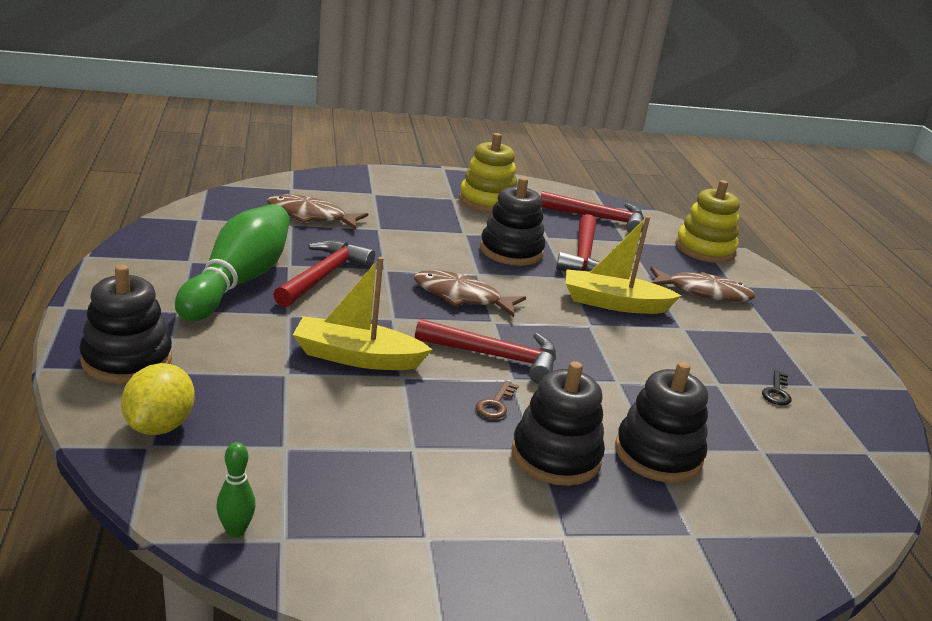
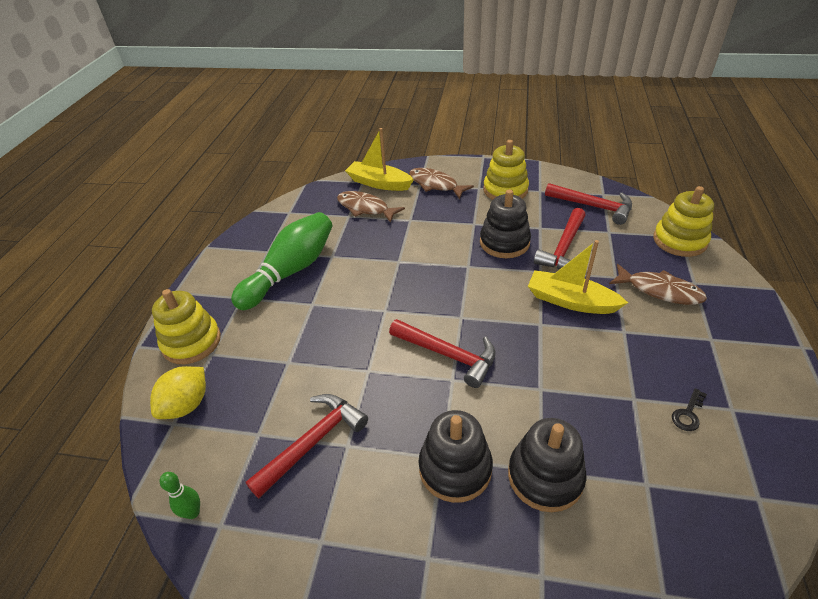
camera: 25 degrees right, 15 degrees up
black stacking toy [79,265,172,384] -> yellow stacking toy [152,289,221,364]
red hammer [273,240,375,307] -> red hammer moved to [246,394,368,498]
yellow boat [293,257,433,370] -> yellow boat moved to [345,128,414,191]
brown fish [414,270,526,317] -> brown fish moved to [409,168,474,199]
brown key [476,381,519,419] -> none

